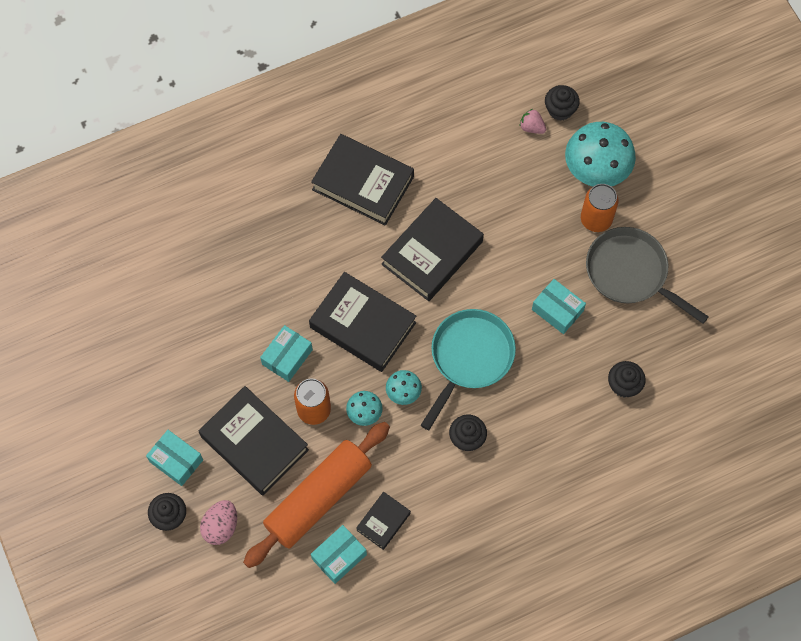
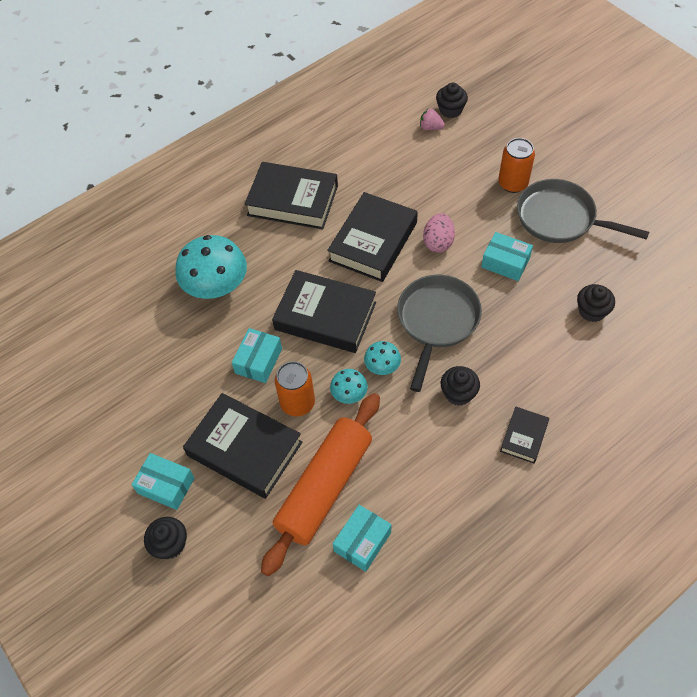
camera: 10 degrees left, 10 degrees down
pink egg [200,500,237,545] -> pink egg moved to [423,213,455,253]
black book [356,492,411,550] -> black book moved to [500,406,549,463]
turquoise pan [420,309,516,430] -> grey pan [397,275,482,392]
turquoise mushroom [565,122,636,187] -> turquoise mushroom moved to [175,235,247,299]

